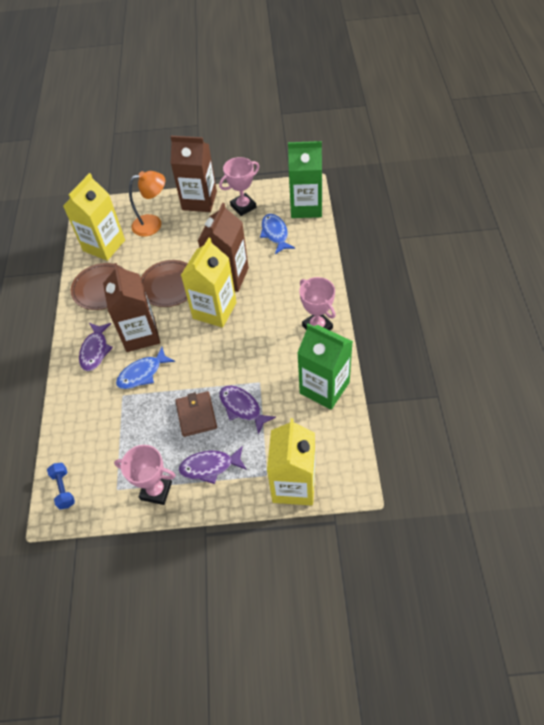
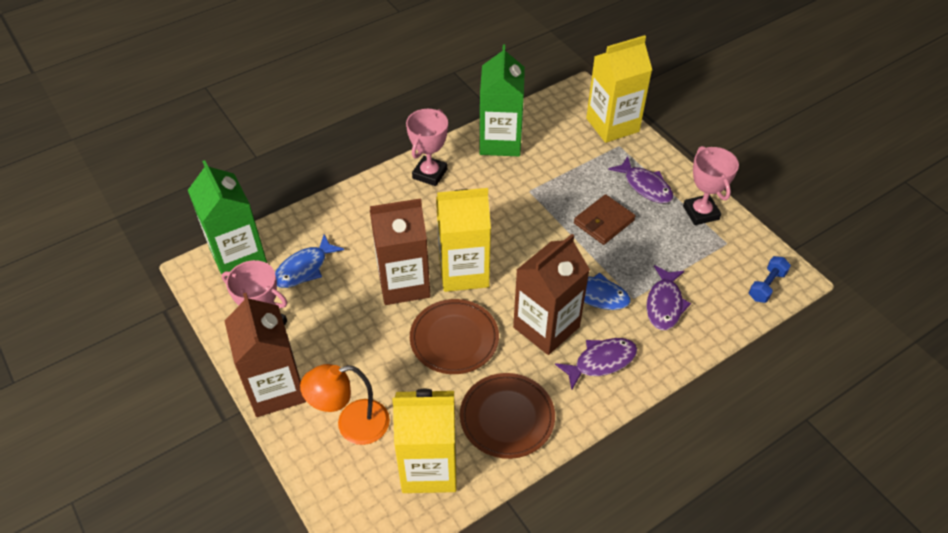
camera: 125 degrees left, 5 degrees down
orange lamp [129,171,165,237] -> orange lamp turned 60 degrees counterclockwise [300,364,390,445]
purple fish [219,386,276,434] -> purple fish moved to [646,265,691,330]

